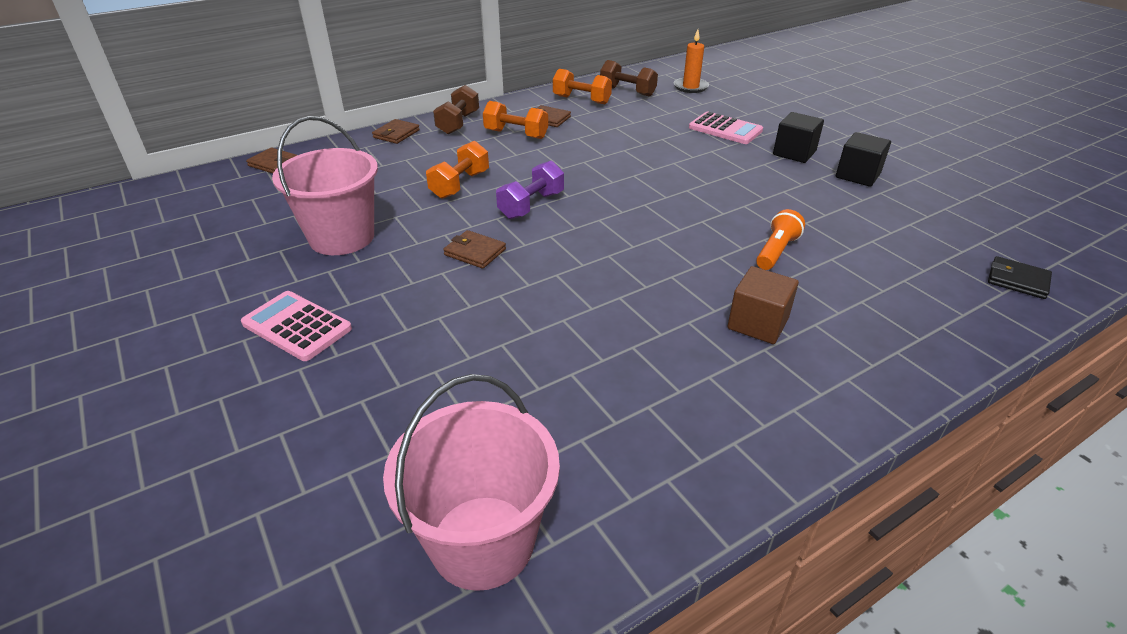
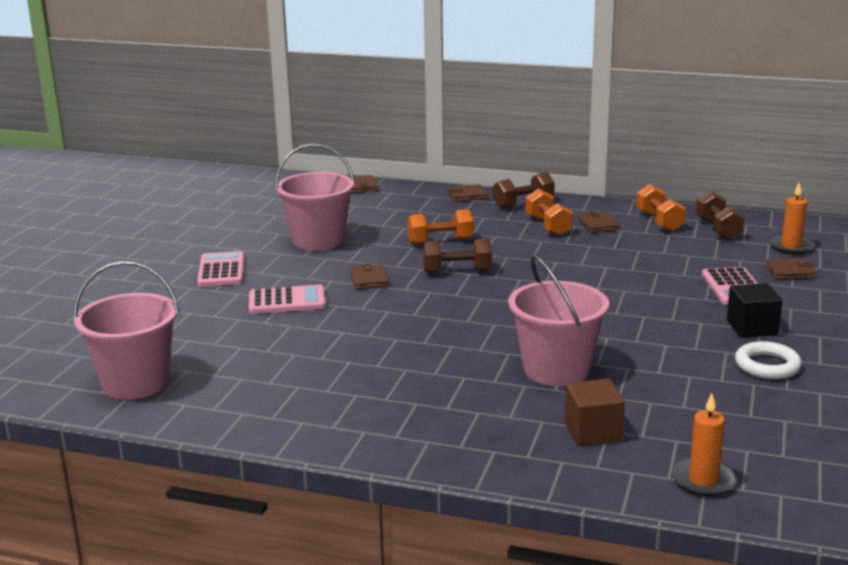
camera: 50 degrees right, 15 degrees down
purple dumbbell [496,161,564,219] -> brown dumbbell [423,239,492,273]
brown cube [727,266,799,344] -> brown cube moved to [564,379,625,446]
orange flashlight [756,209,805,270] -> pink bucket [508,255,609,386]
black cube [836,132,891,187] -> white ring [735,341,802,379]
black wallet [988,256,1052,299] -> orange candle [672,393,736,496]
none -> pink calculator [249,285,326,314]
none -> brown wallet [765,258,817,279]

